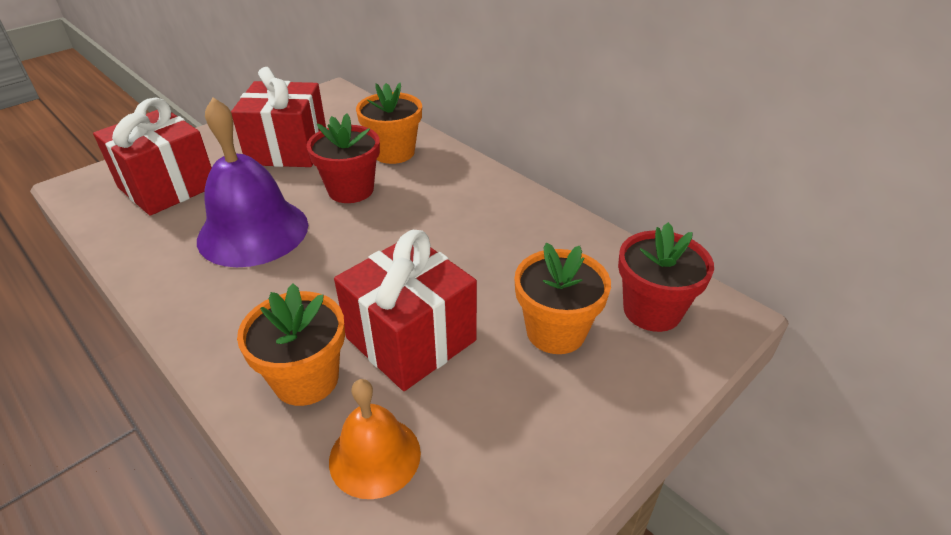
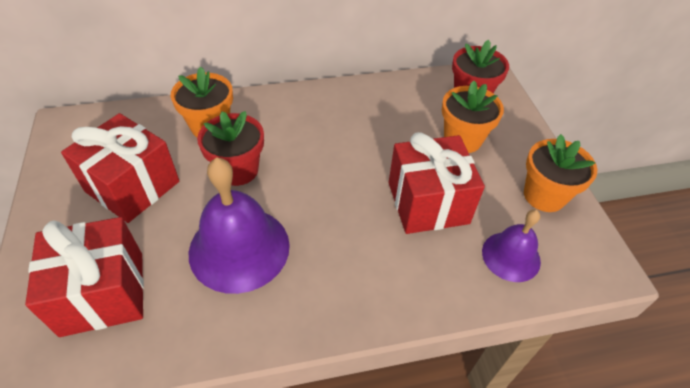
camera: 60 degrees left, 10 degrees up
orange flower pot [237,283,345,406] -> orange flower pot moved to [524,134,597,212]
orange bell [329,379,421,499] -> purple bell [482,209,541,282]

